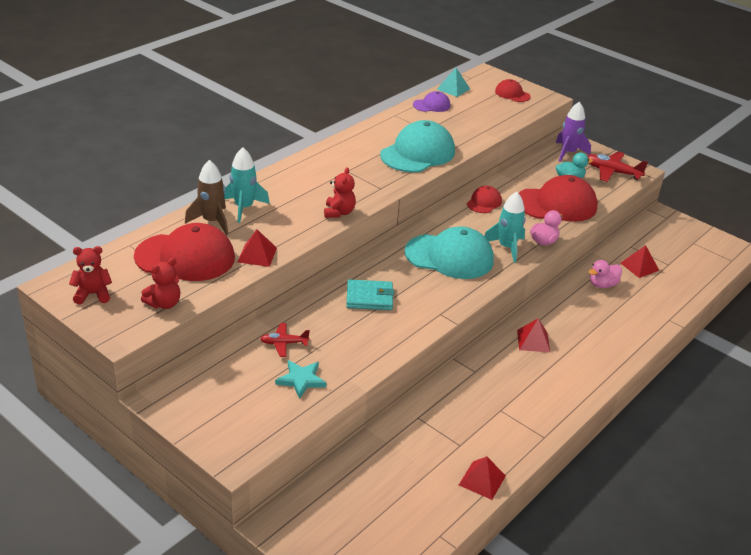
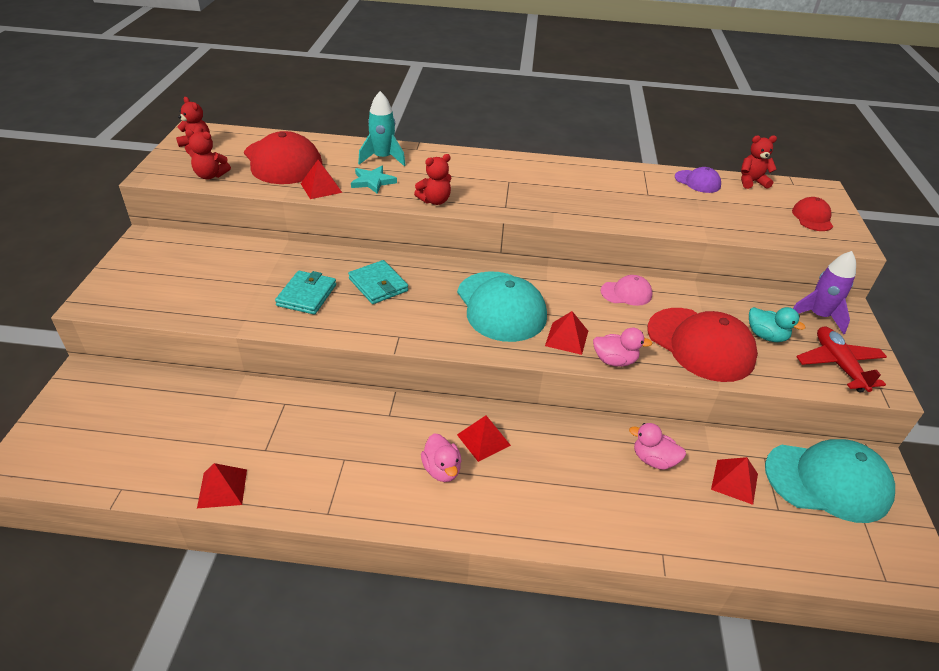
camera: 55 degrees right, 5 degrees up
brown rocket [185,160,228,235] -> none
red plane [260,323,310,357] -> none
turquoise star [275,360,327,399] -> turquoise star moved to [351,166,397,194]
turquoise cap [380,120,455,172] -> turquoise cap moved to [765,439,895,523]
turquoise pyramid [437,68,470,97] -> red teddy bear [741,135,777,189]
red cap [467,186,502,213] -> pink cap [601,275,653,306]
turquoise rocket [484,192,526,263] -> red pyramid [545,311,588,355]
none -> turquoise wallet [275,271,336,315]
none -> pink duck [421,433,462,482]

